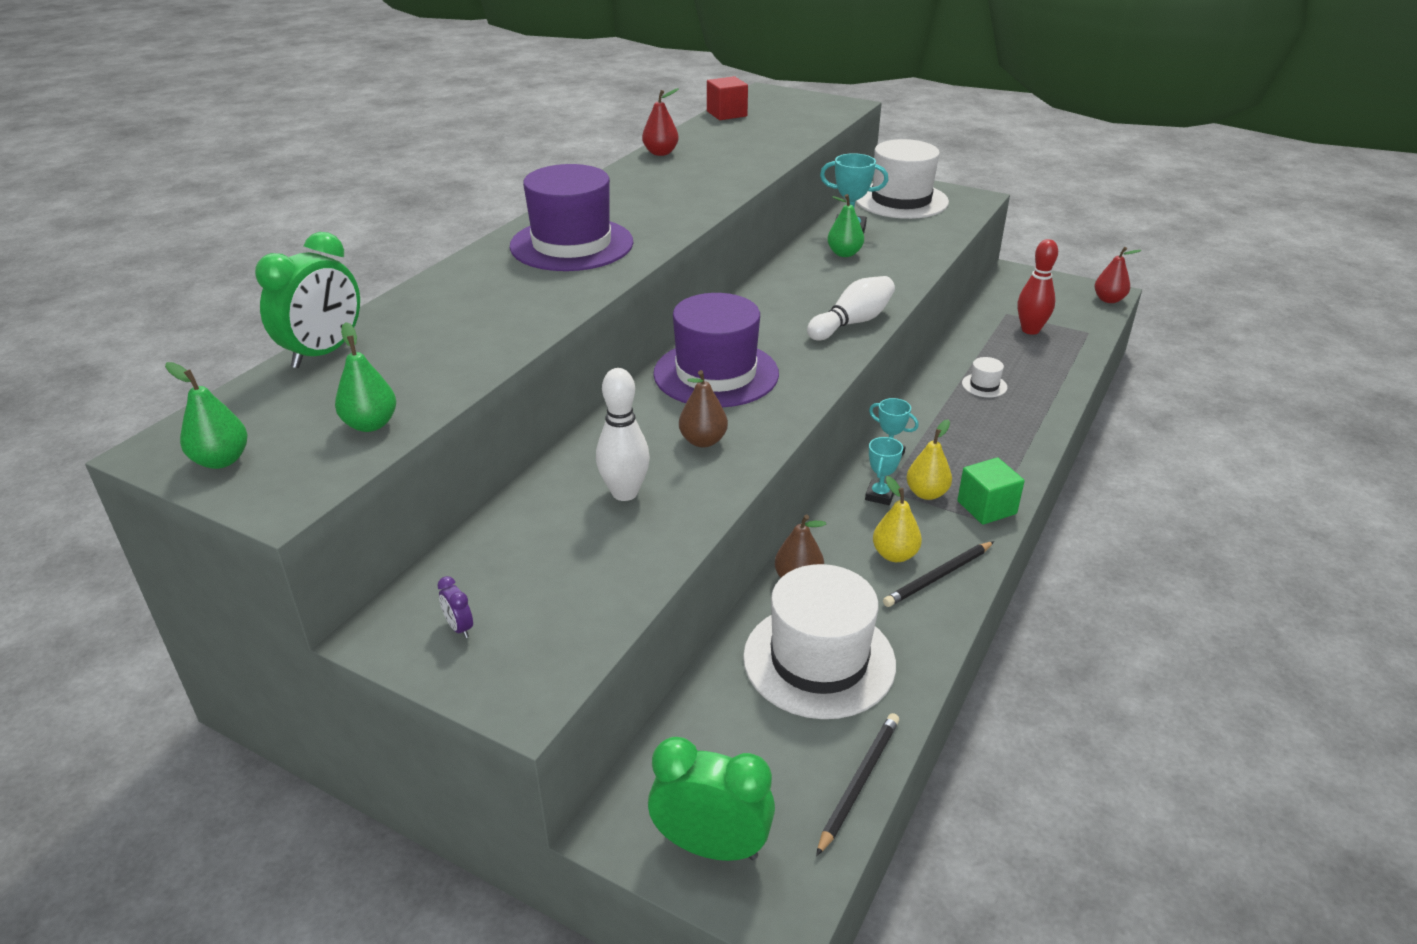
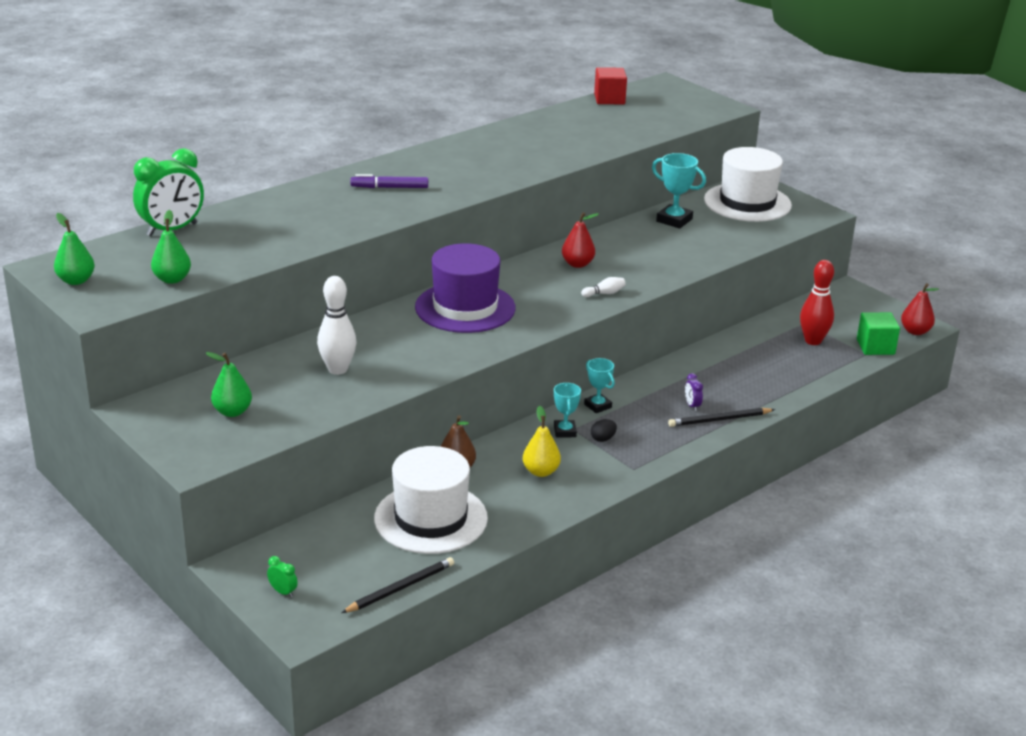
camera: 20 degrees right, 5 degrees down
purple clock [437,576,473,638] -> purple clock moved to [685,373,703,411]
purple hat [510,164,633,271] -> purple marker [350,174,428,188]
red pear [642,88,679,156] -> red pear moved to [562,212,599,268]
green clock [648,737,775,861] -> green clock [267,556,298,597], size x0.41
brown pear [679,370,728,447] -> none
white bowling pin [807,276,895,340] -> white bowling pin [581,277,626,297], size x0.48
green pear [827,194,864,257] -> green pear moved to [206,352,252,417]
turquoise trophy [865,437,903,505] -> turquoise trophy turned 45 degrees counterclockwise [554,383,581,438]
black pencil [883,541,994,607] -> black pencil moved to [668,408,775,427]
yellow pear [906,420,952,500] -> black egg [591,419,617,442]
green cube [957,457,1025,525] -> green cube moved to [857,312,900,355]
white hat [962,357,1007,397] -> none

